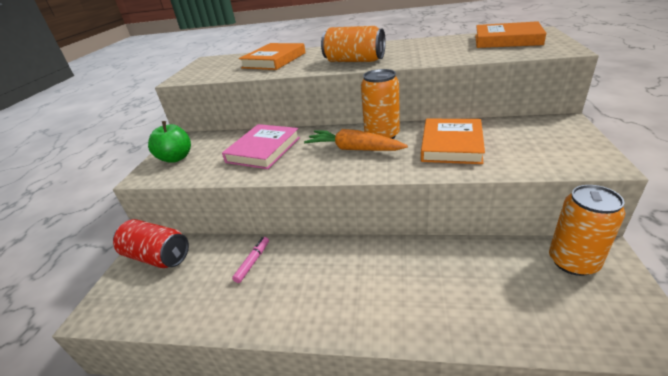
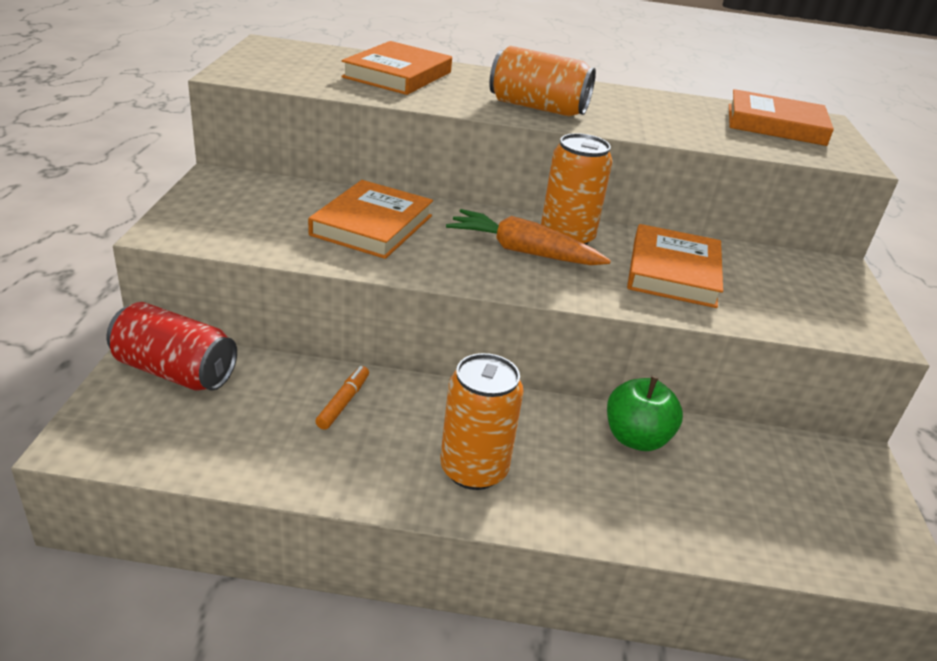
camera: 10 degrees left, 0 degrees up
green apple [148,121,191,163] -> green apple moved to [607,376,683,451]
pink book [222,124,300,169] -> orange book [308,180,433,259]
pink marker [232,237,269,283] -> orange marker [315,366,369,430]
orange can [549,185,625,276] -> orange can moved to [440,353,524,490]

